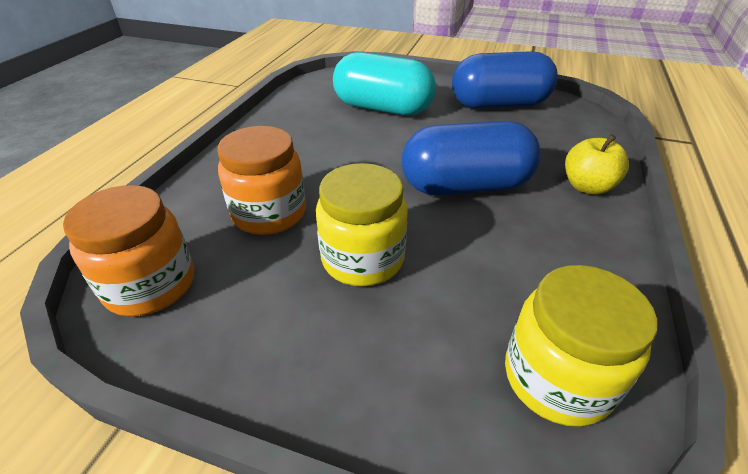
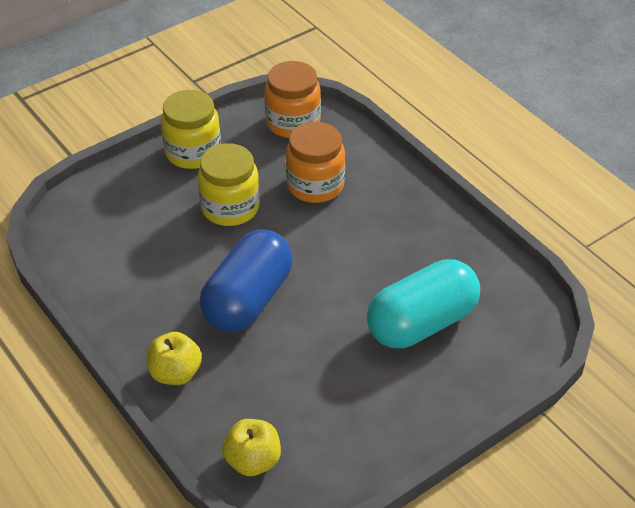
camera: 125 degrees right, 5 degrees up
blue capsule [452,51,558,109] -> none
yellow jar [505,265,657,427] -> yellow jar moved to [161,90,221,169]
none -> yellow apple [222,419,281,476]

